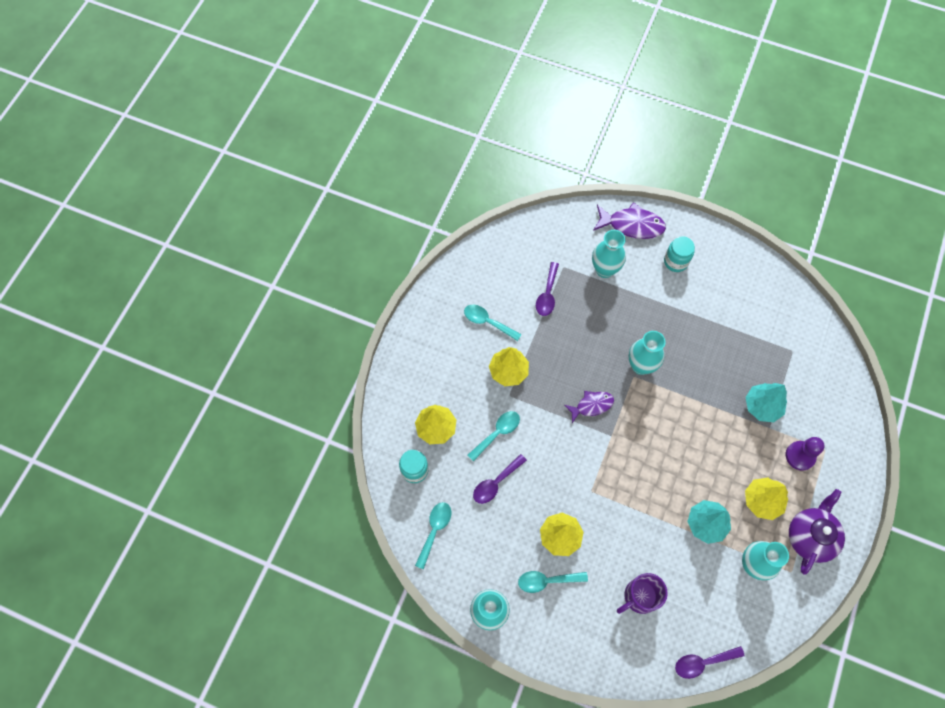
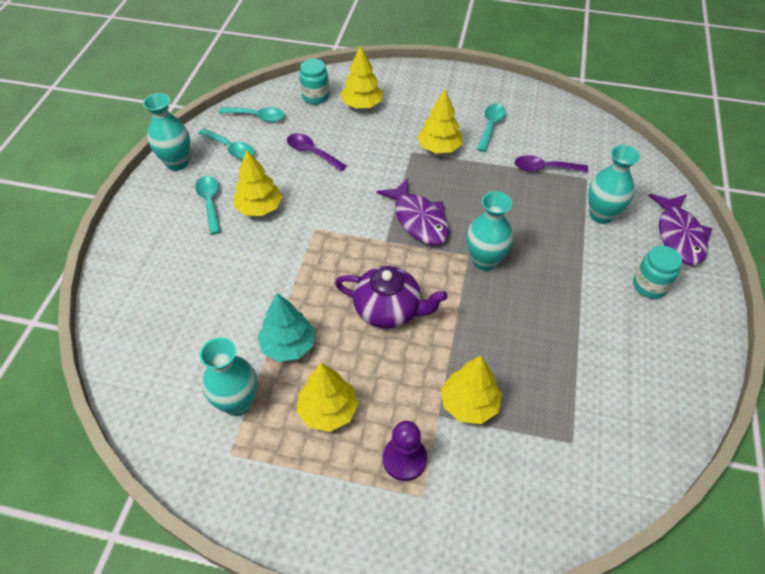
camera: 80 degrees right, 15 degrees down
turquoise spoon [468,411,520,461] -> turquoise spoon moved to [198,128,255,160]
purple fish [564,391,614,423] -> purple fish [377,178,449,245], size x1.56
purple mug [617,573,668,614] -> none
purple spoon [675,646,745,679] -> none
turquoise tree [745,383,787,422] -> yellow tree [441,356,502,424]
purple teapot [789,489,845,575] -> purple teapot moved to [335,266,448,329]

